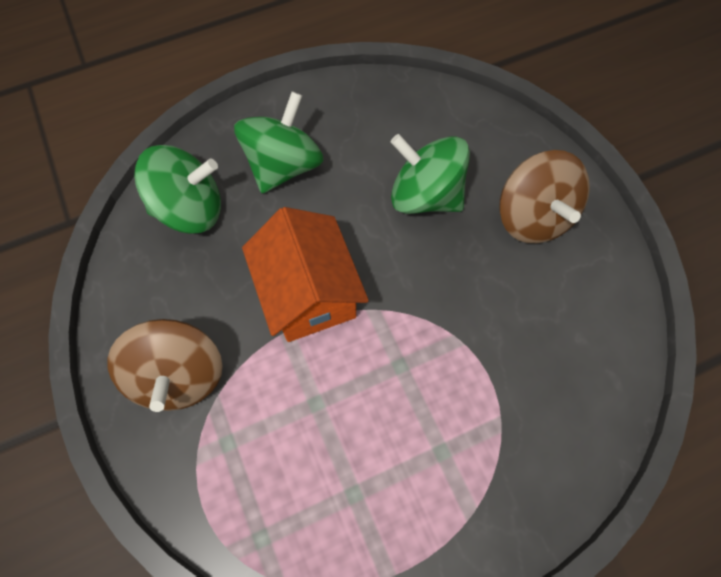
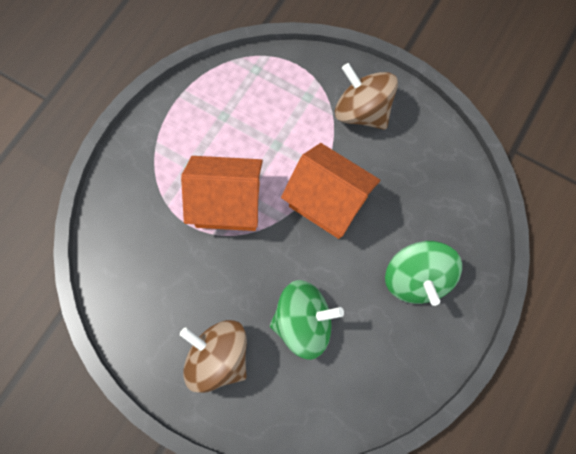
camera: 145 degrees right, 5 degrees up
green spinning top [134,145,221,234] -> none
none -> orange house [181,156,263,231]

